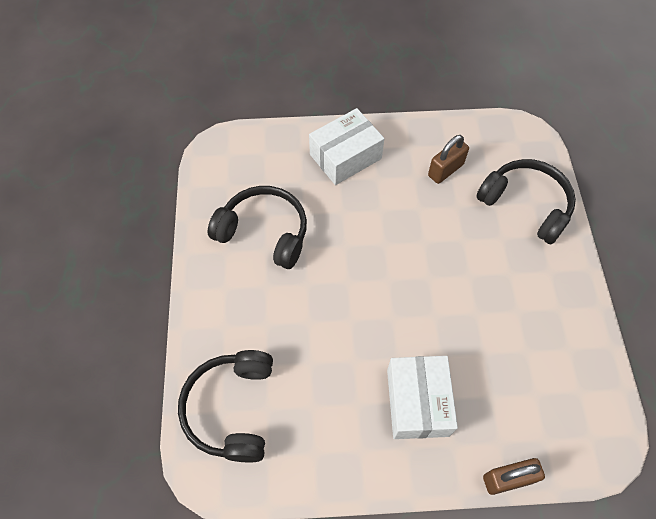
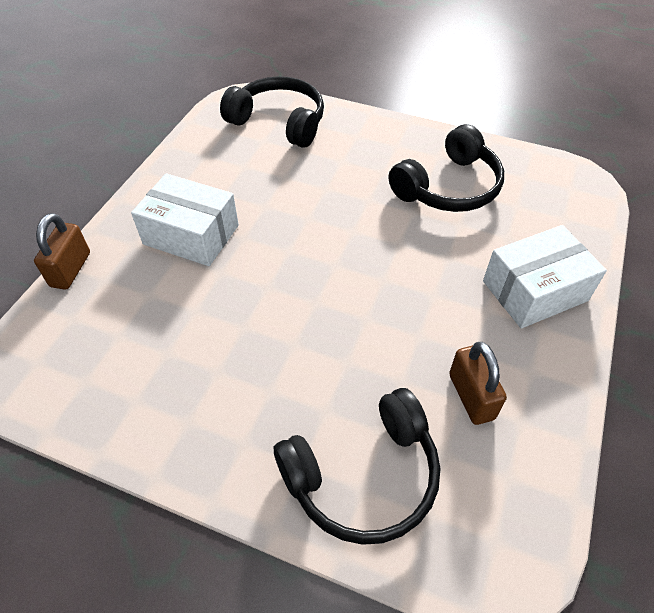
camera: 115 degrees right, 10 degrees down
white box [309,108,384,185] -> white box turned 75 degrees clockwise [483,225,607,328]

